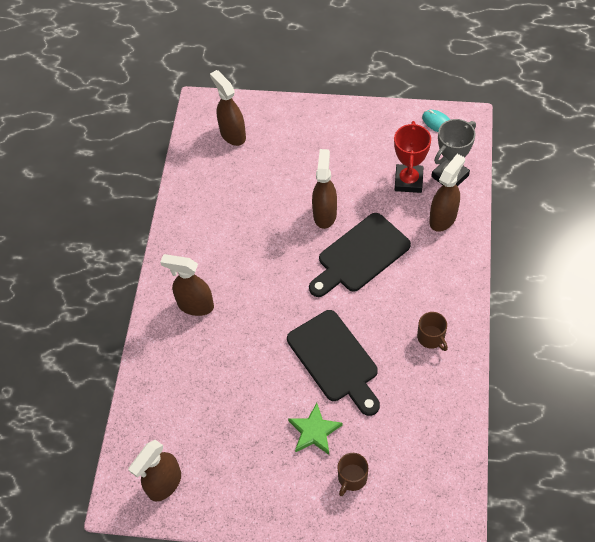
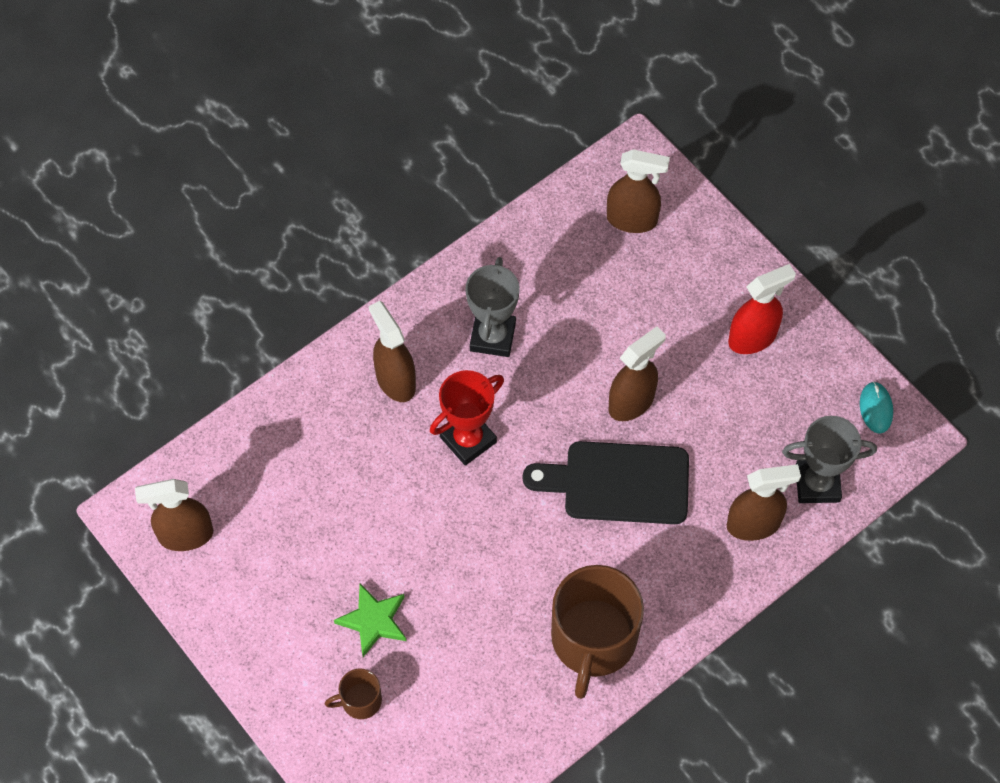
camera: 40 degrees right, 5 degrees up
brown spray bottle [210,70,246,146] -> brown spray bottle turned 90 degrees clockwise [607,149,670,233]
black cutting board [287,310,380,416] -> none
red trophy [394,121,431,193] -> red trophy moved to [430,370,504,466]
brown mug [417,312,448,351] -> brown mug [551,565,644,699], size x2.18
none -> grey trophy [465,257,520,357]
none -> red spray bottle [728,264,796,354]

